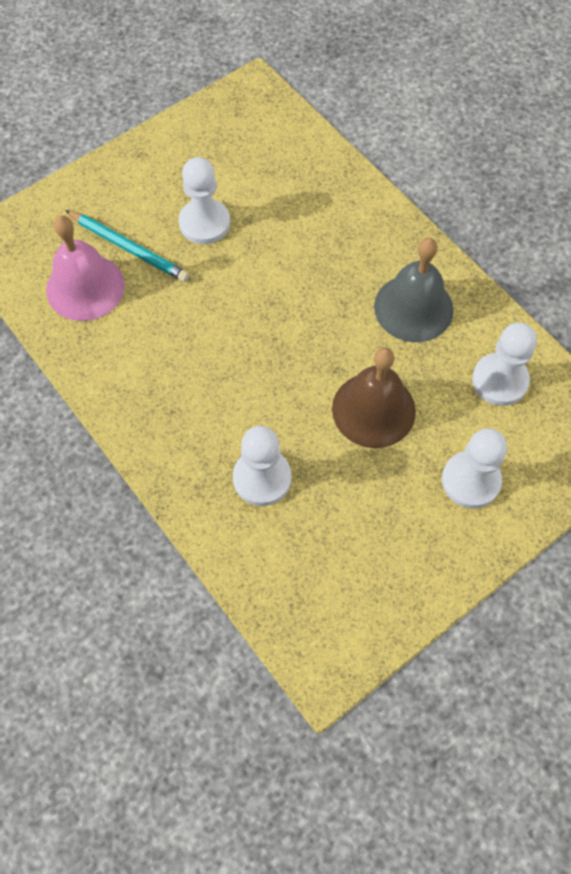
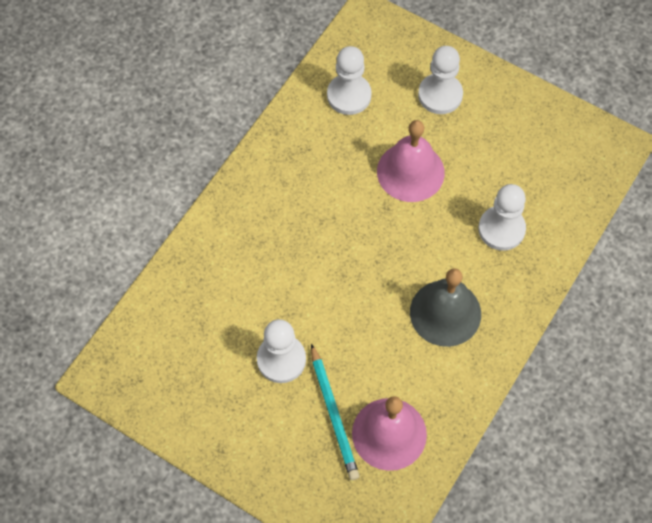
camera: 110 degrees left, 0 degrees up
turquoise pencil [65,210,190,282] -> turquoise pencil turned 150 degrees clockwise [311,344,360,480]
brown bell [332,348,416,448] -> pink bell [377,120,445,202]
grey bell [374,238,454,342] -> grey bell moved to [410,268,481,347]

